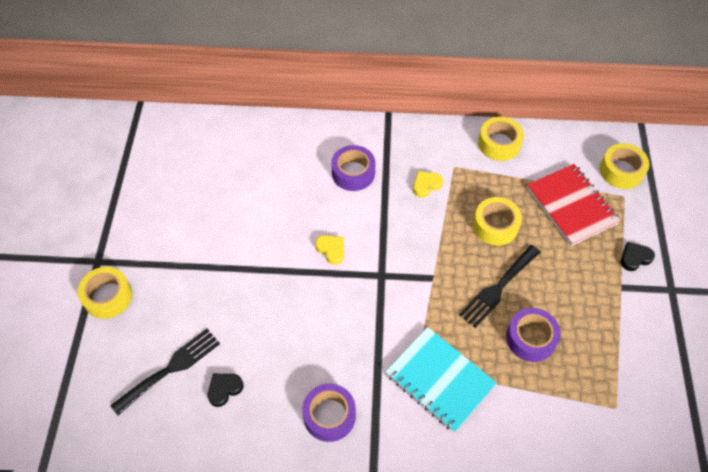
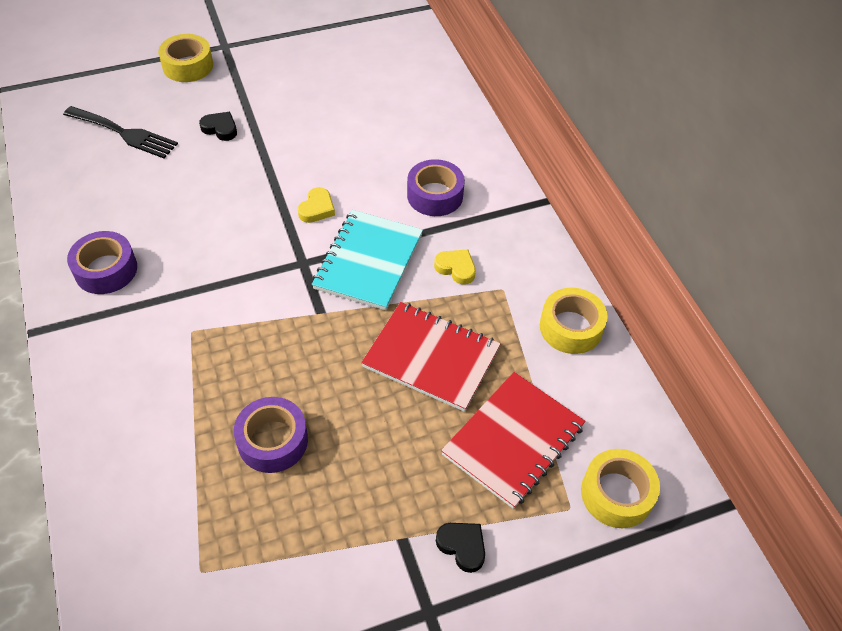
camera: 65 degrees right, 5 degrees down
black heart [208,374,244,407] -> black heart moved to [199,112,237,141]
turquoise notebook [385,327,497,432] -> turquoise notebook moved to [312,210,423,310]
black fork [459,245,540,328] -> none
yellow tape [473,197,522,245] -> red notebook [361,302,501,412]

